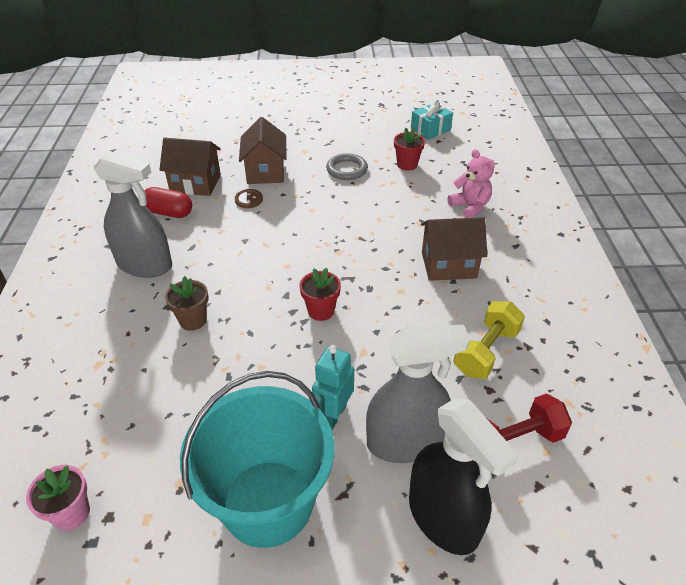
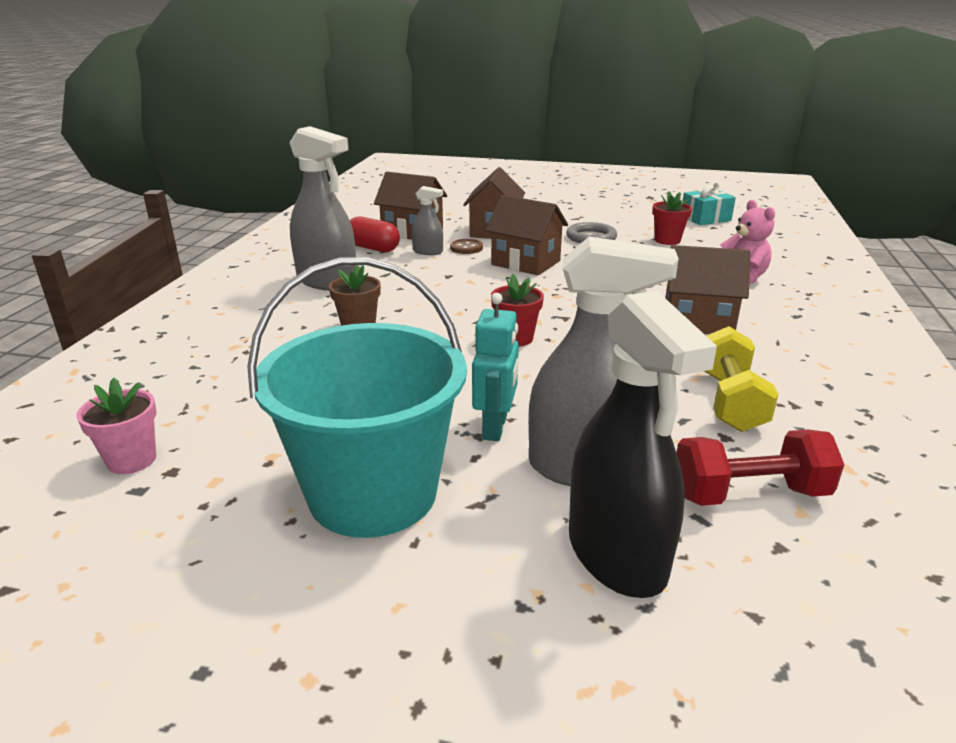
camera: 15 degrees right, 15 degrees down
turquoise robot [312,345,354,430] -> turquoise robot turned 150 degrees clockwise [472,293,519,441]
yellow dumbbell [453,301,525,379] -> yellow dumbbell turned 45 degrees counterclockwise [704,326,779,432]
none -> grey spray bottle [411,186,443,255]
none -> brown house [485,195,568,275]

